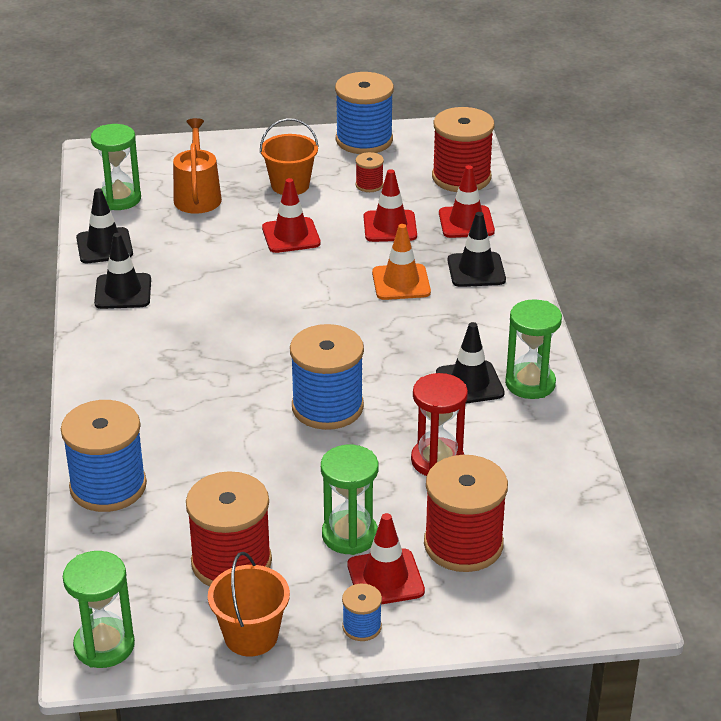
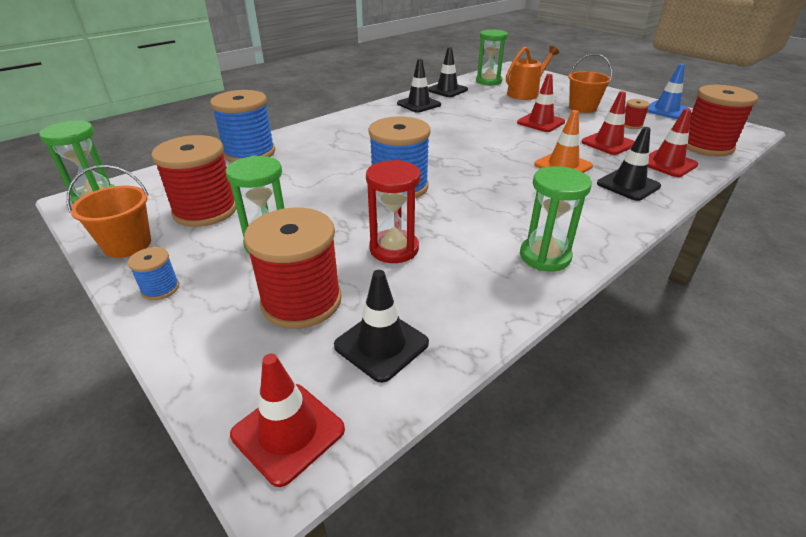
camera: 55 degrees right, 0 degrees up
blue spool [335,72,394,154] -> blue traffic cone [647,64,690,119]
red traffic cone [347,513,425,605] -> red traffic cone moved to [230,354,345,487]
black traffic cone [436,322,505,404] -> black traffic cone moved to [334,270,429,383]

